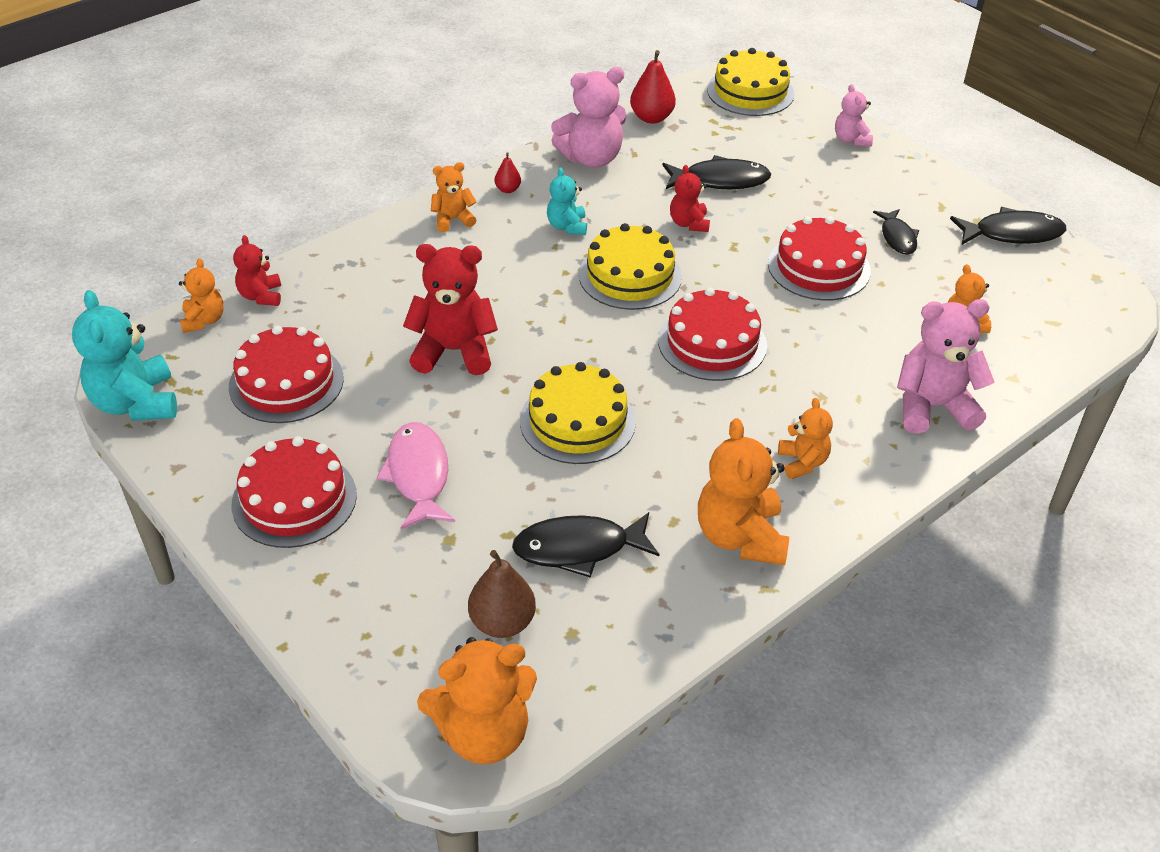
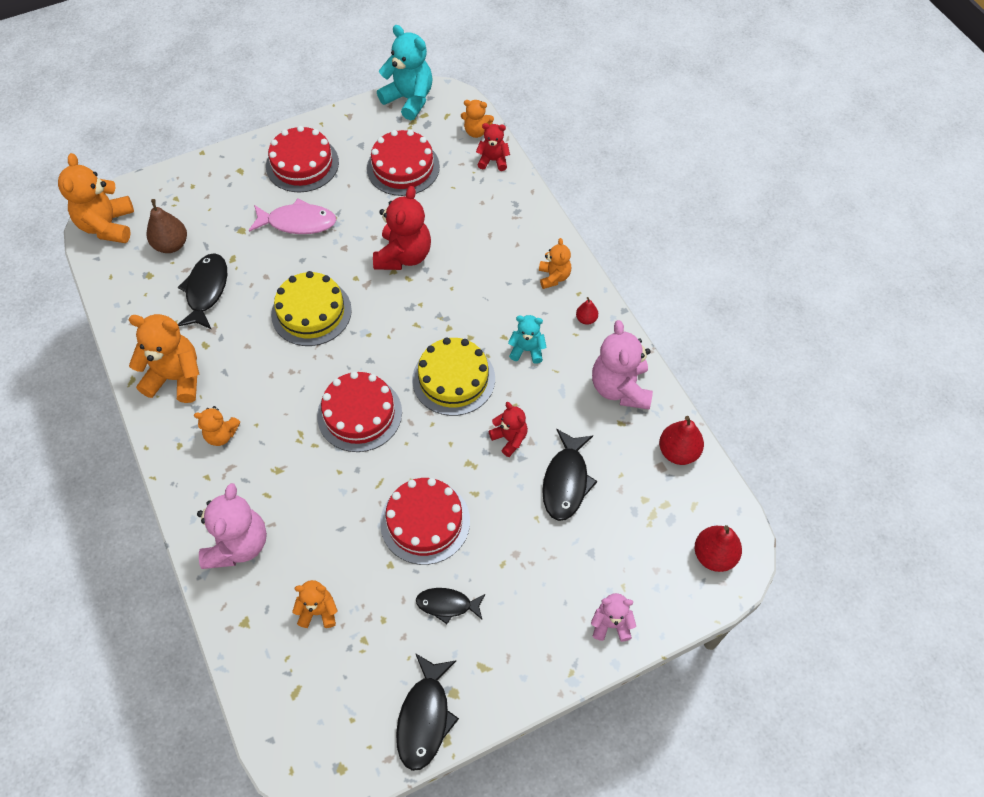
camera: 105 degrees right, 15 degrees up
turquoise teddy bear [72,290,177,421] -> turquoise teddy bear turned 45 degrees clockwise [377,25,433,120]
red teddy bear [670,165,710,232] -> red teddy bear turned 45 degrees clockwise [489,402,528,457]
yellow cake [707,48,795,116] -> red pear [695,525,742,572]

